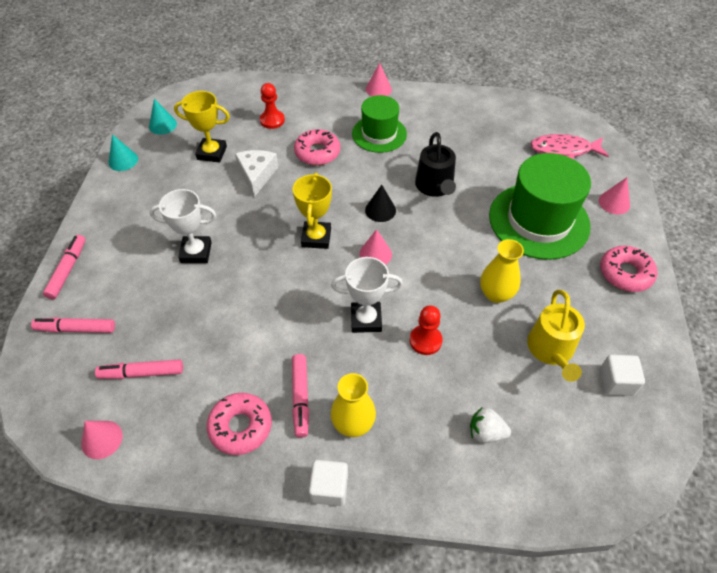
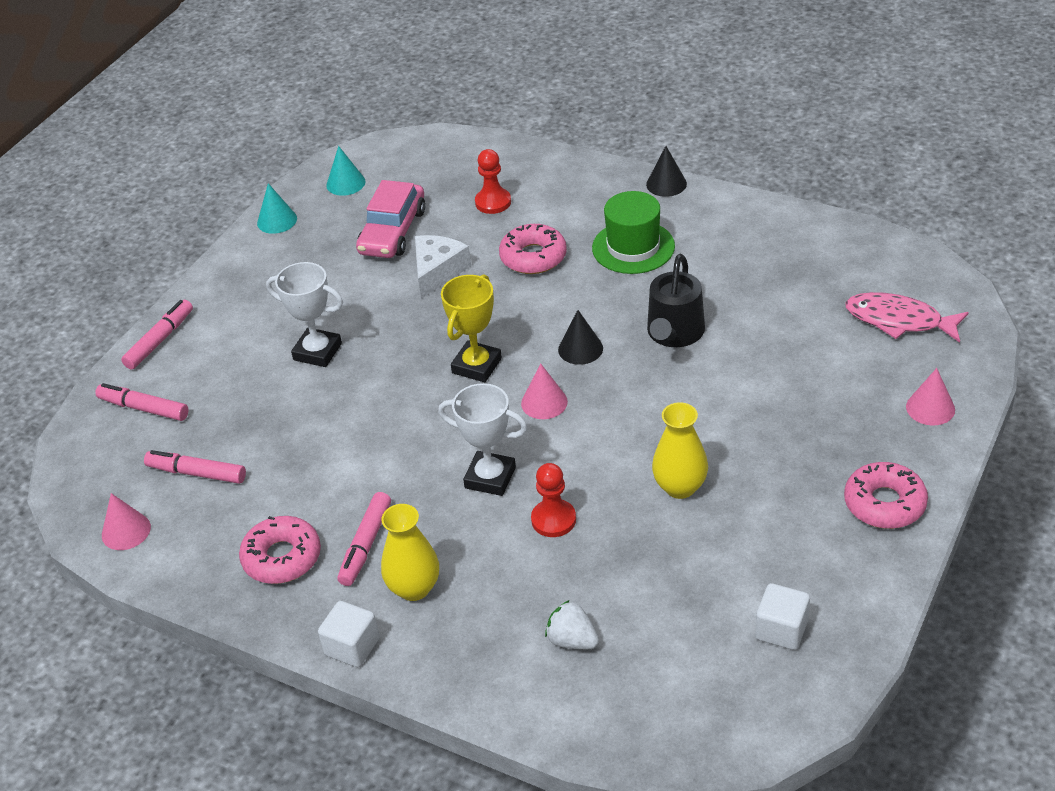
camera: 25 degrees right, 10 degrees down
yellow trophy [174,91,230,163] -> pink car [356,180,425,258]
pink cone [366,63,392,96] -> black cone [646,146,687,197]
green hat [489,153,591,260] -> none
yellow watering can [527,290,585,382] -> none

